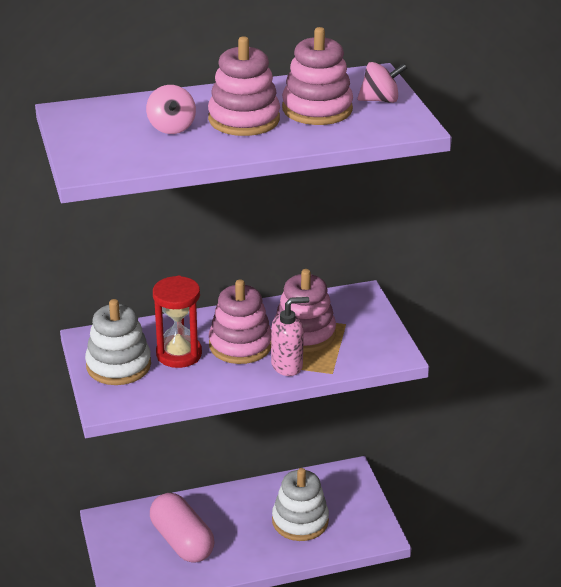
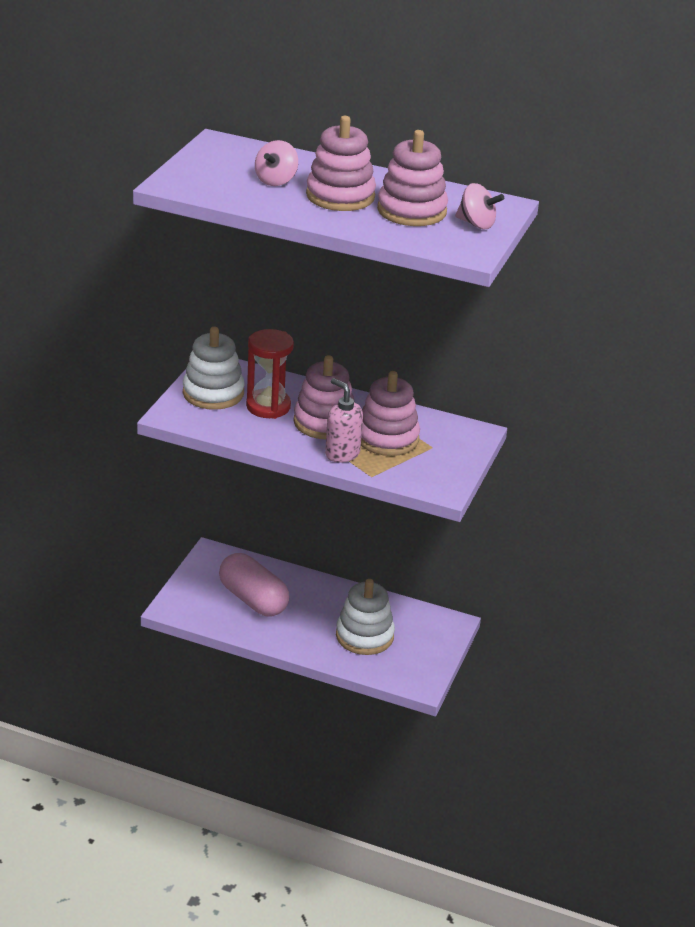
camera: 35 degrees right, 0 degrees up
pink capsule [150,493,215,563] -> pink capsule turned 45 degrees counterclockwise [219,553,289,617]
pink soap dispenser [271,297,309,376] -> pink soap dispenser turned 150 degrees counterclockwise [325,378,363,463]

